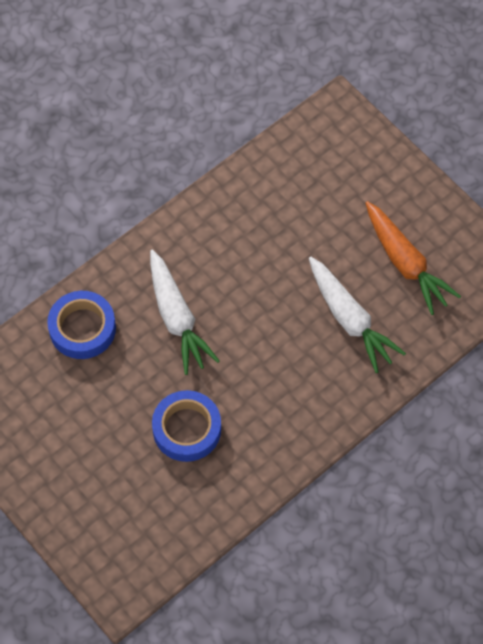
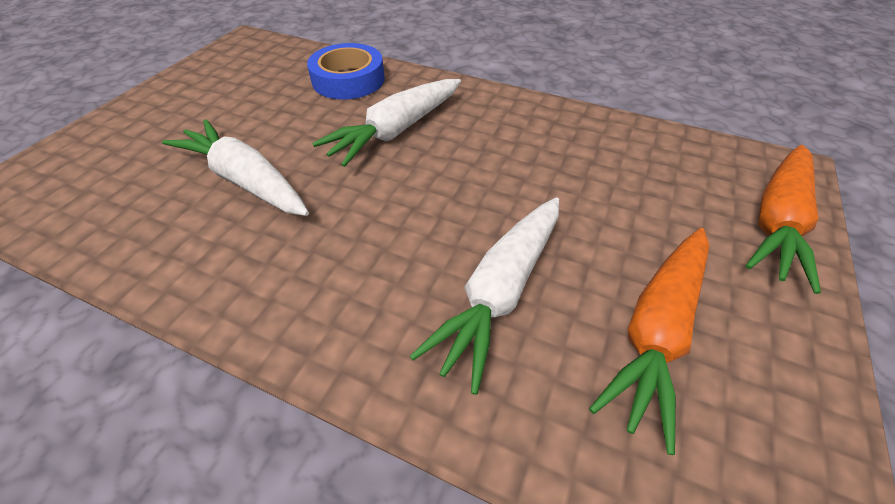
camera: 65 degrees right, 15 degrees down
blue tape [152,390,221,462] -> white carrot [162,119,309,216]
none -> orange carrot [745,145,821,294]

